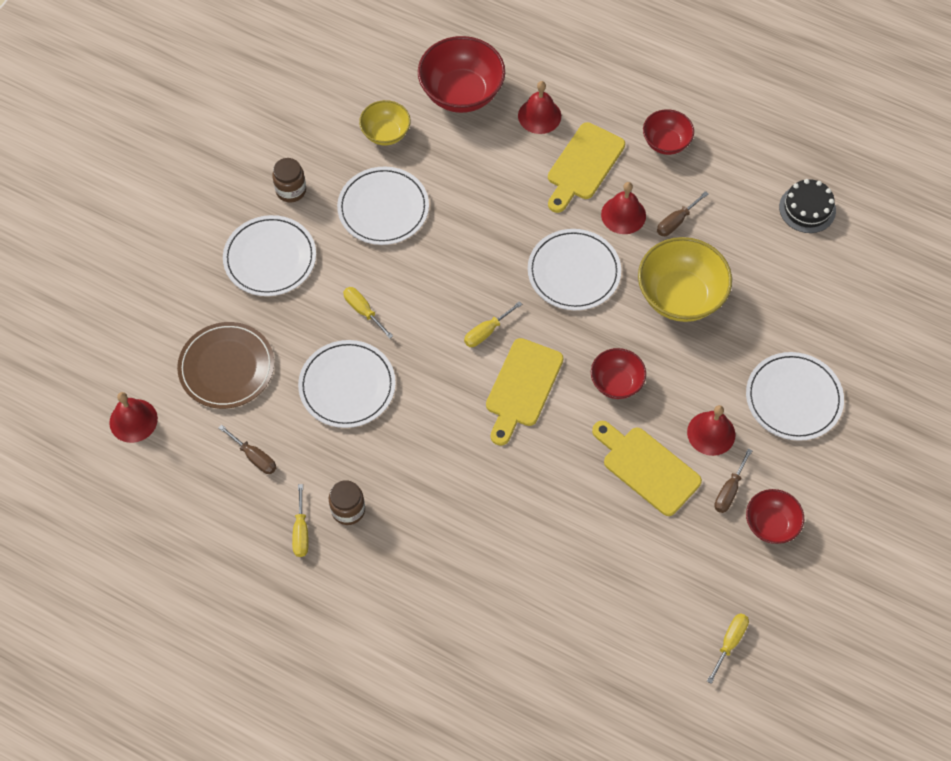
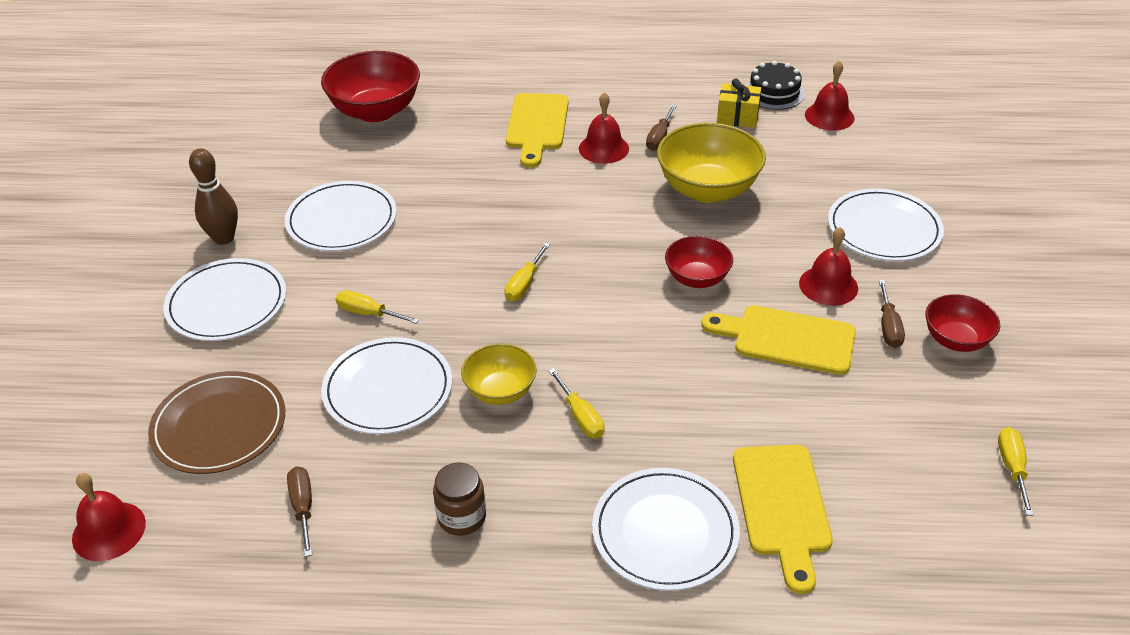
camera: 25 degrees left, 20 degrees down
brown screwdriver [218,424,276,474] -> brown screwdriver turned 120 degrees counterclockwise [287,466,312,557]
brown jar [272,158,306,203] -> brown bowling pin [189,148,238,245]
yellow screwdriver [292,484,309,557] -> yellow screwdriver moved to [548,368,605,439]
yellow bowl [359,100,411,145] -> yellow bowl moved to [461,344,536,405]
yellow cutting board [486,338,563,446] -> yellow cutting board moved to [733,445,833,594]
red bell [518,81,561,134] -> red bell moved to [805,60,855,131]
white plate [528,229,621,310] -> white plate moved to [592,468,740,591]
red bowl [643,109,694,155] -> none
none -> yellow gift [717,78,761,128]

